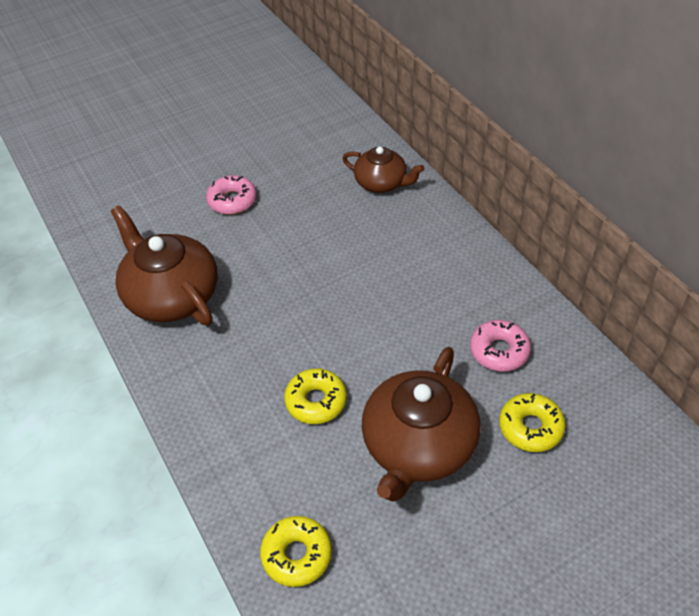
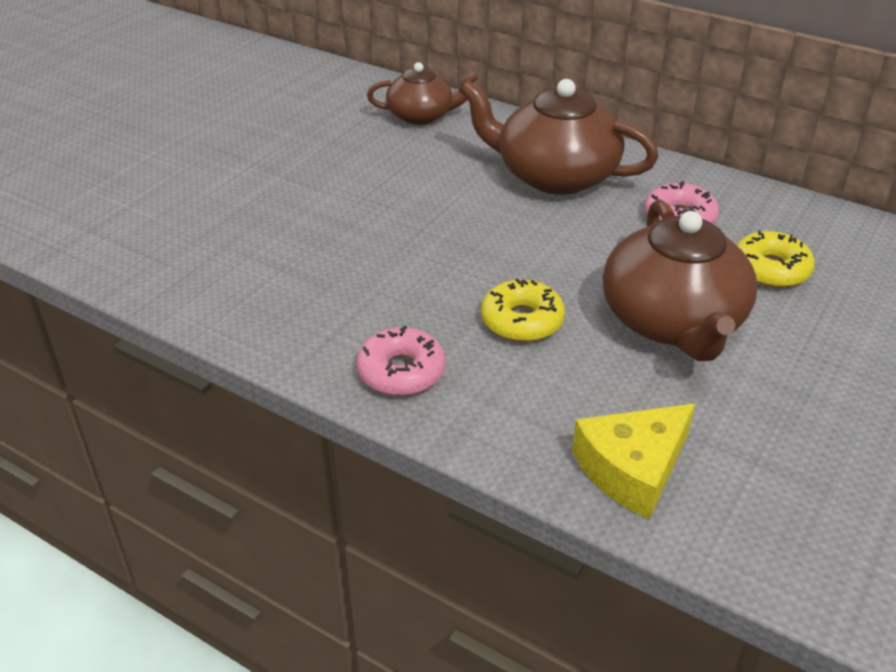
camera: 30 degrees left, 10 degrees down
brown teapot [111,205,218,325] -> brown teapot moved to [460,79,659,195]
pink donut [206,175,257,215] -> pink donut moved to [356,326,446,396]
yellow donut [260,516,332,587] -> yellow cheese [572,404,695,519]

